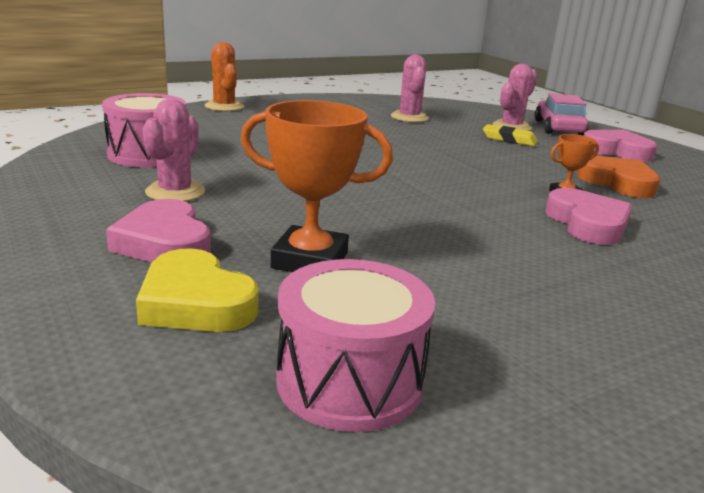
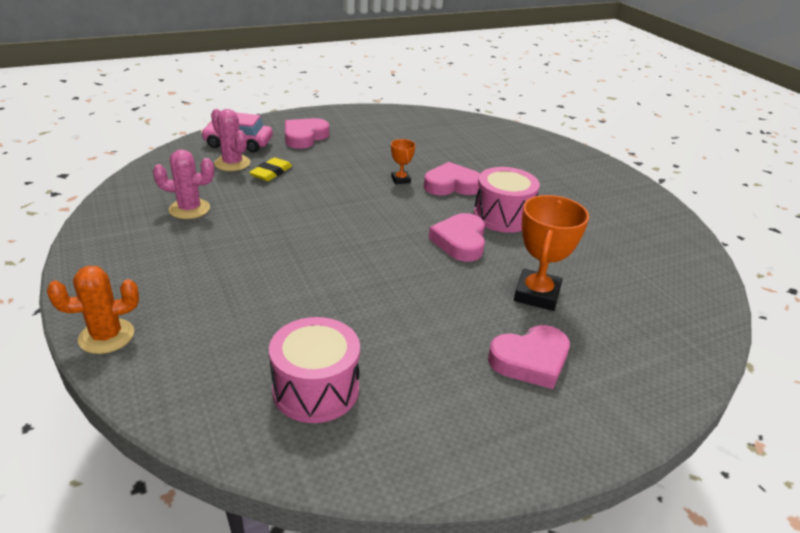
camera: 85 degrees left, 10 degrees up
yellow heart [136,248,258,332] -> none
pink cactus [142,99,205,202] -> none
pink drum [276,259,435,432] -> pink drum moved to [474,167,540,233]
orange heart [577,156,660,198] -> none
none -> pink heart [429,213,485,262]

